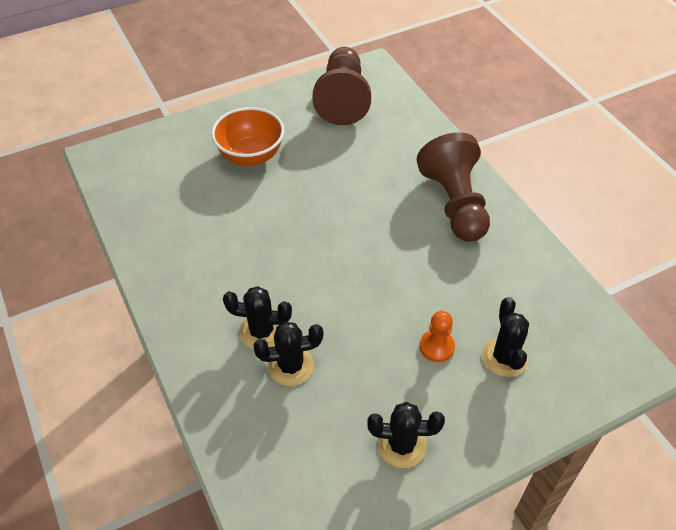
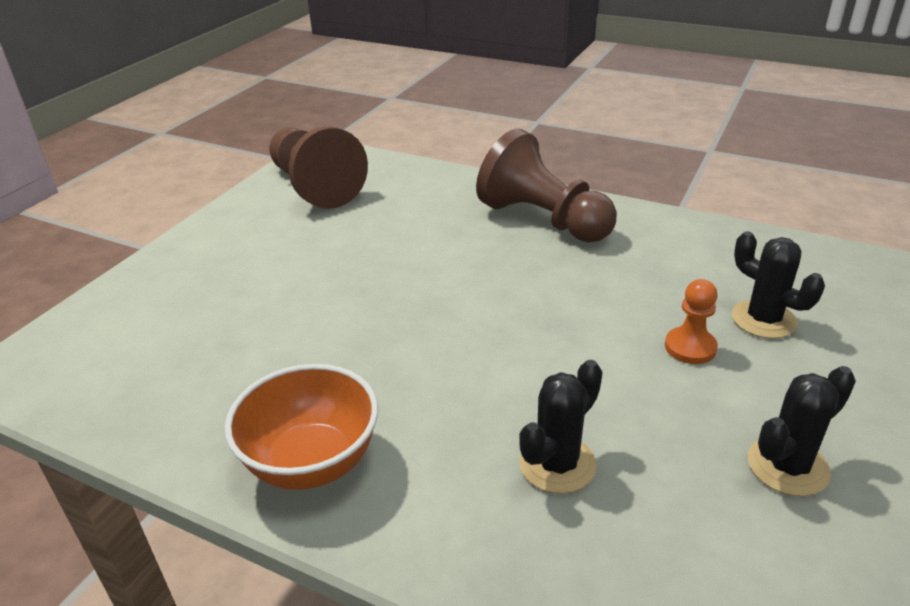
camera: 35 degrees left, 15 degrees down
orange bowl [211,107,284,166] -> orange bowl moved to [225,364,378,490]
black cactus [223,286,292,349] -> none

